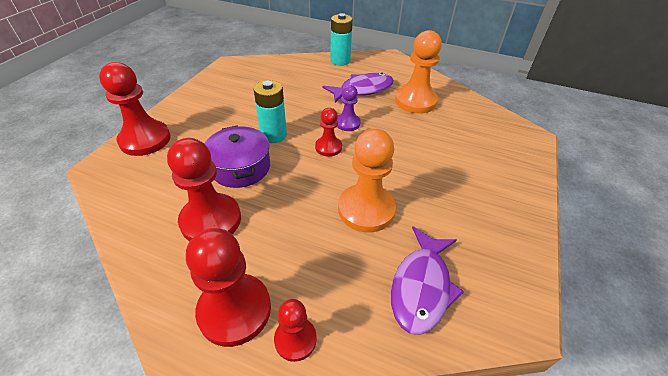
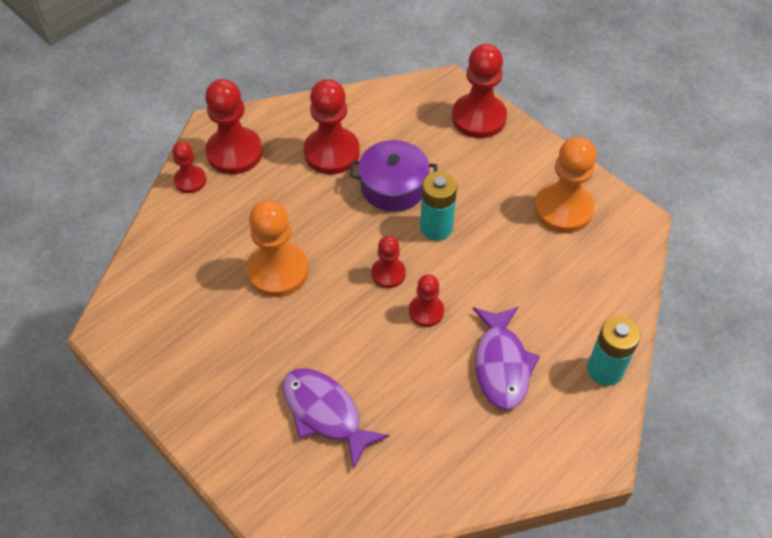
camera: 115 degrees right, 10 degrees up
purple pawn [337,85,361,131] -> red pawn [409,274,444,327]
purple fish [391,226,464,335] -> purple fish moved to [283,368,390,469]
orange pawn [395,30,442,114] -> orange pawn moved to [534,137,597,233]

